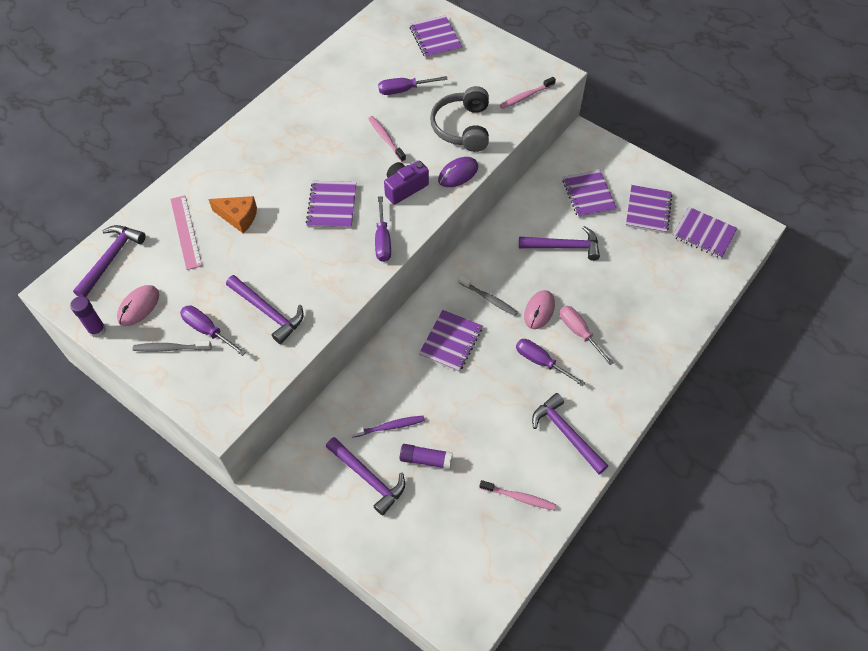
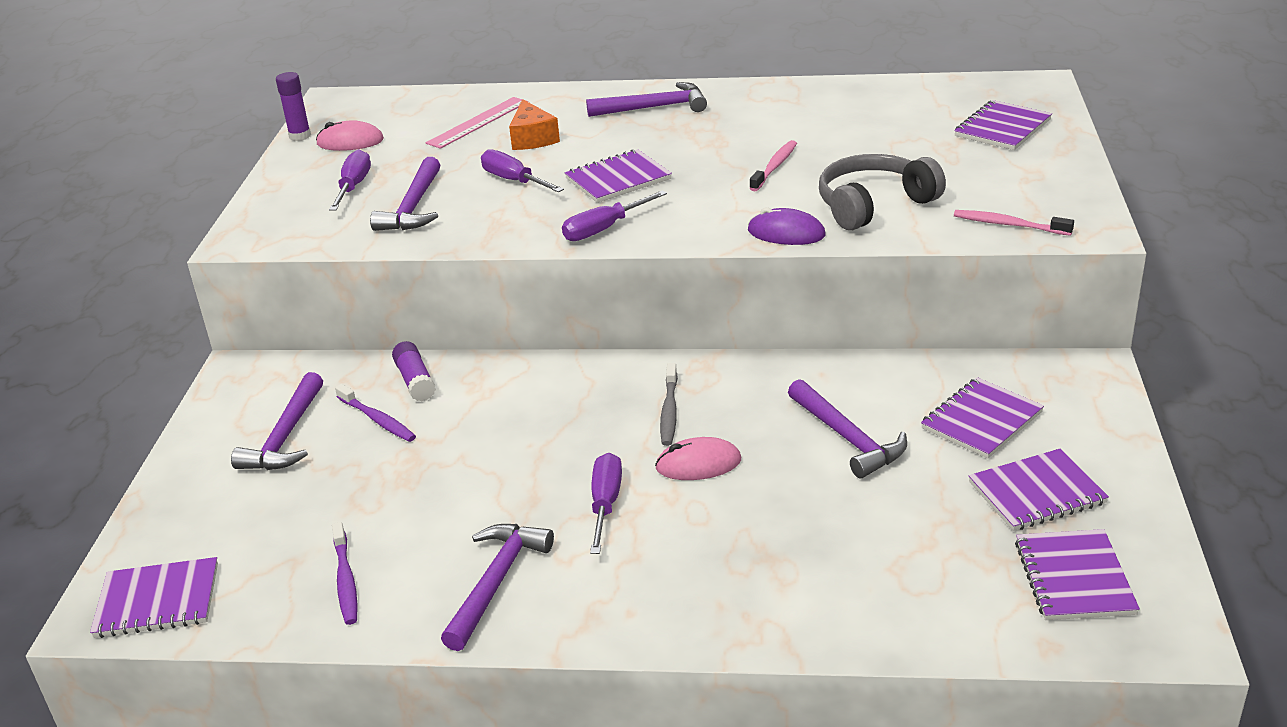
camera: 60 degrees right, 25 degrees down
purple hammer [73,225,146,297] -> purple hammer moved to [586,82,707,117]
grey toothbrush [133,341,212,352] -> none
purple screwdriver [378,76,448,95] -> purple screwdriver moved to [481,149,564,192]
purple camera [384,161,429,205] -> none
purple glue stick [400,444,453,469] -> purple glue stick moved to [392,341,436,402]
purple notebook [419,310,483,372] -> purple notebook moved to [90,557,218,638]
pink toothbrush [479,480,556,511] -> purple toothbrush [332,522,358,625]
pink screwdriver [560,306,614,365] -> none

